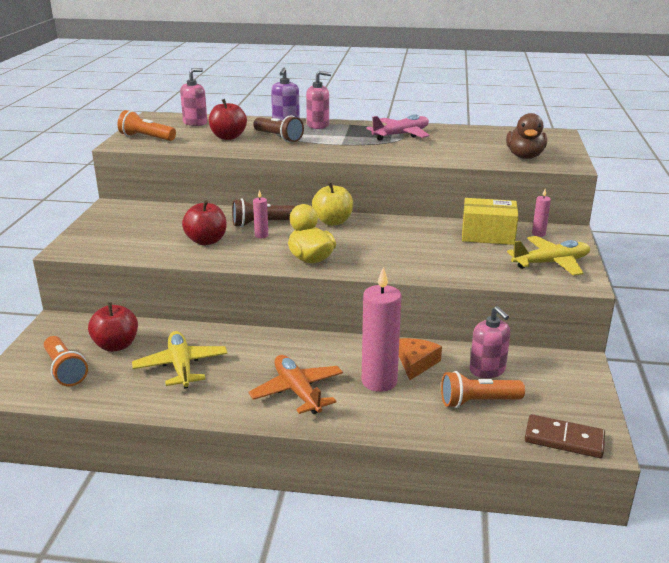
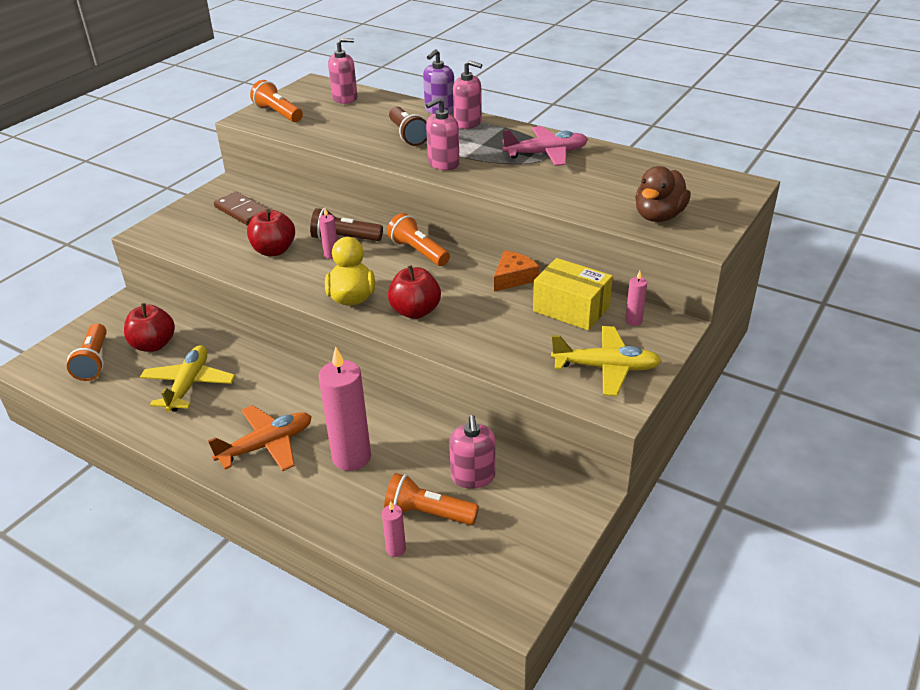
camera: 25 degrees right, 10 degrees up
red apple [209,99,247,140] -> red apple moved to [388,265,441,319]
orange plane [249,355,343,414] -> orange plane turned 60 degrees clockwise [208,405,312,471]
yellow apple [312,182,353,226] -> orange flashlight [387,213,450,266]
orange cheese [399,338,442,380] -> orange cheese moved to [494,250,539,292]
brown domino [525,414,605,458] -> brown domino moved to [214,192,268,226]
none -> pink candle [382,502,406,557]
none -> pink soap dispenser [426,98,460,170]

